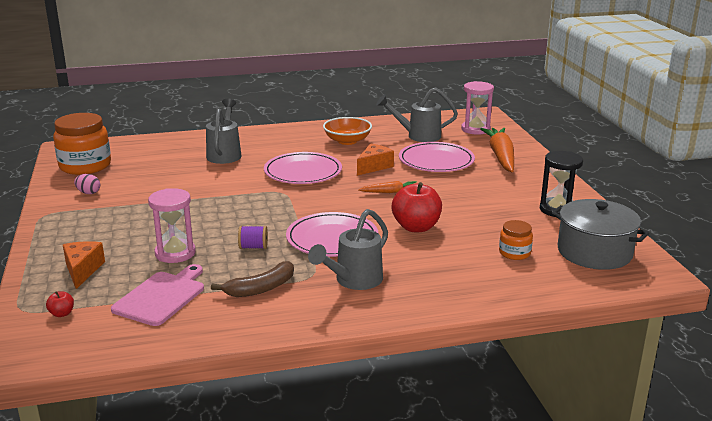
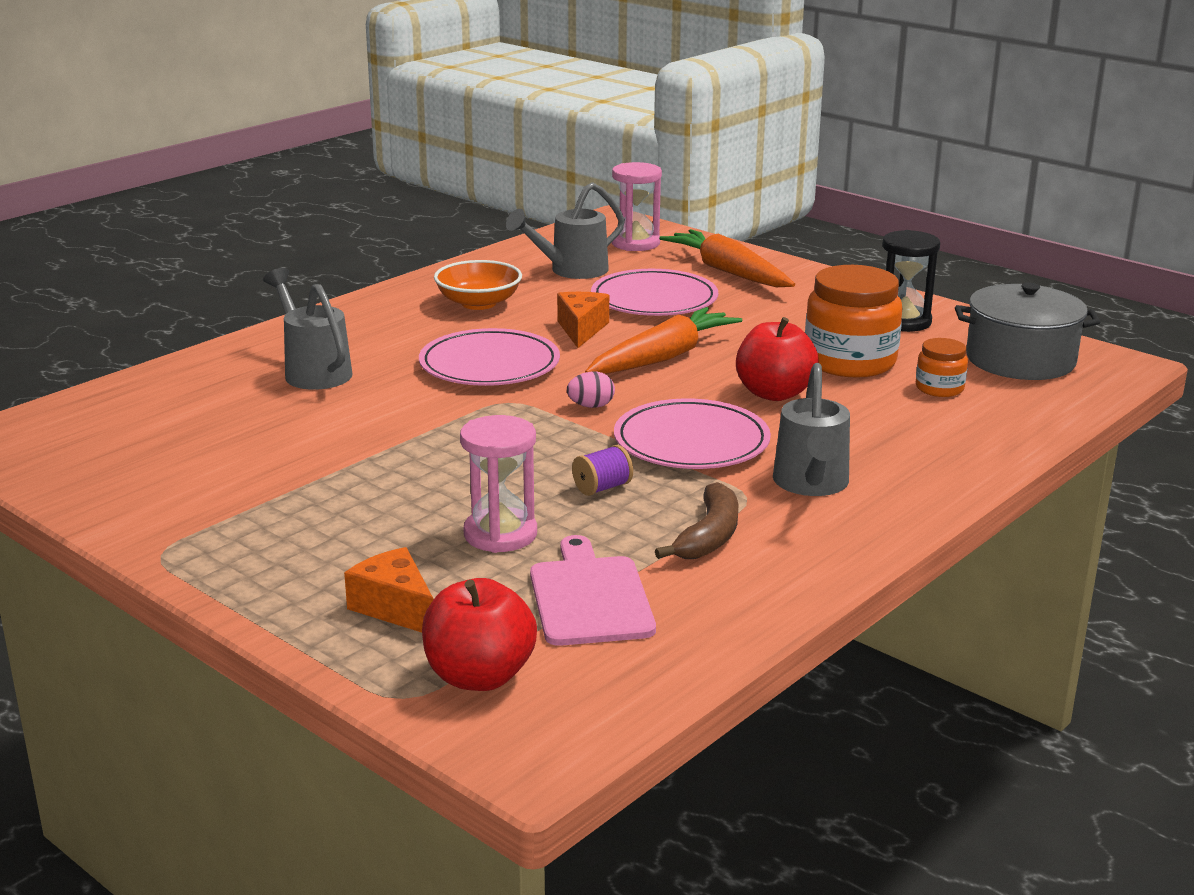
camera: 35 degrees left, 0 degrees up
red apple [46,291,74,317] -> red apple [422,578,537,691], size x2.30
orange jar [53,113,111,175] -> orange jar moved to [805,265,903,378]
pink egg [74,174,100,194] -> pink egg moved to [567,372,615,408]
orange carrot [358,181,417,193] -> orange carrot [585,307,742,374], size x1.99

